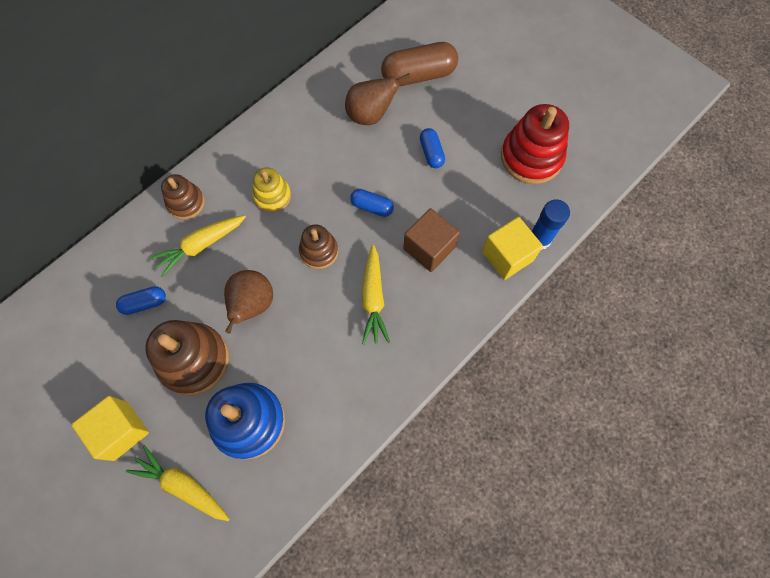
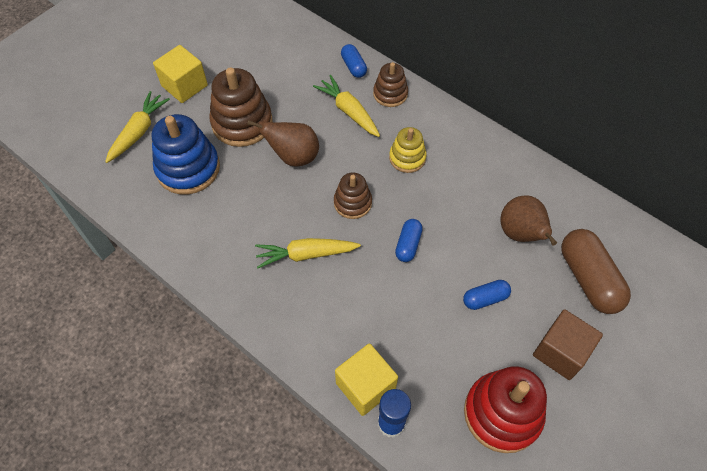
camera: 85 degrees right, 10 degrees down
blue capsule [116,286,166,315] -> blue capsule moved to [341,44,367,78]
brown cube [403,208,460,272] -> brown cube moved to [533,309,603,380]

